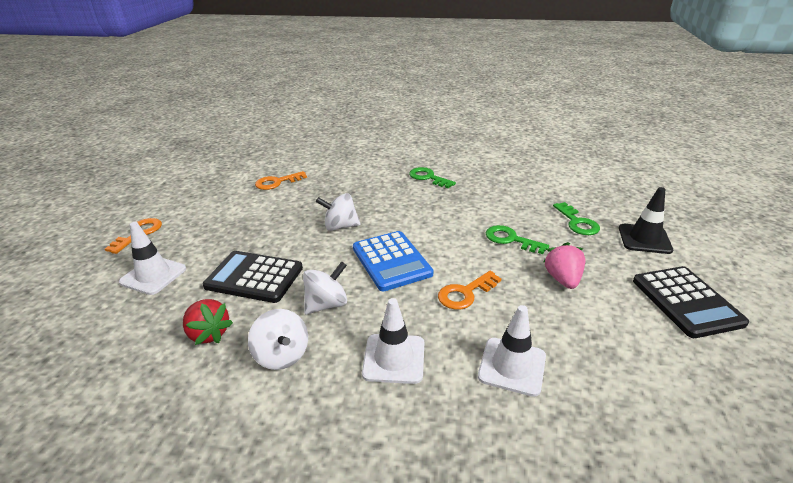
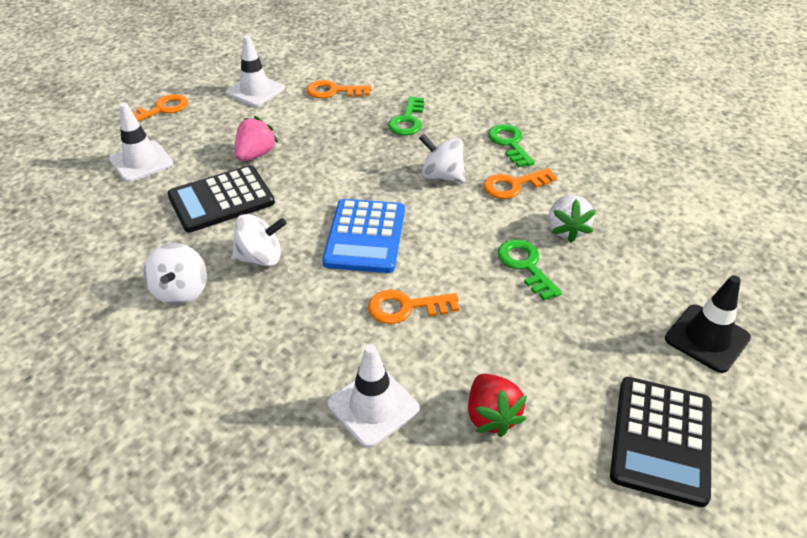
camera: 30 degrees right, 10 degrees up
red strawberry [183,299,233,345] -> red strawberry moved to [468,374,527,437]
black calculator [203,251,303,303] -> black calculator turned 75 degrees counterclockwise [167,165,275,232]
white spinning top [316,193,361,231] -> white spinning top moved to [419,134,465,183]
white traffic cone [362,298,424,384] -> white traffic cone moved to [226,35,285,107]
pink strawberry [543,242,585,289] -> pink strawberry moved to [235,116,278,161]
green key [553,202,600,235] -> green key moved to [388,96,424,135]
none -> orange key [484,168,557,199]
none -> white strawberry [549,195,596,243]

